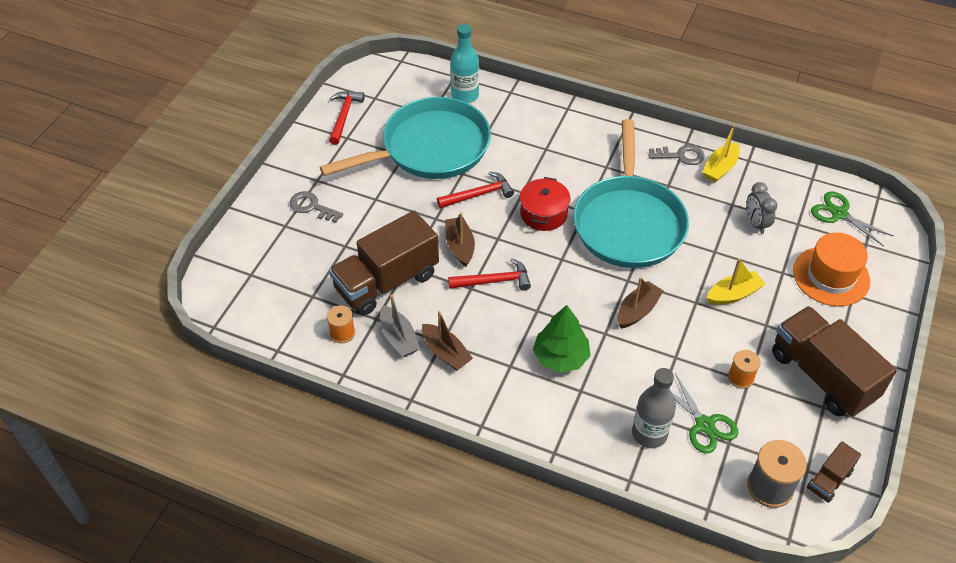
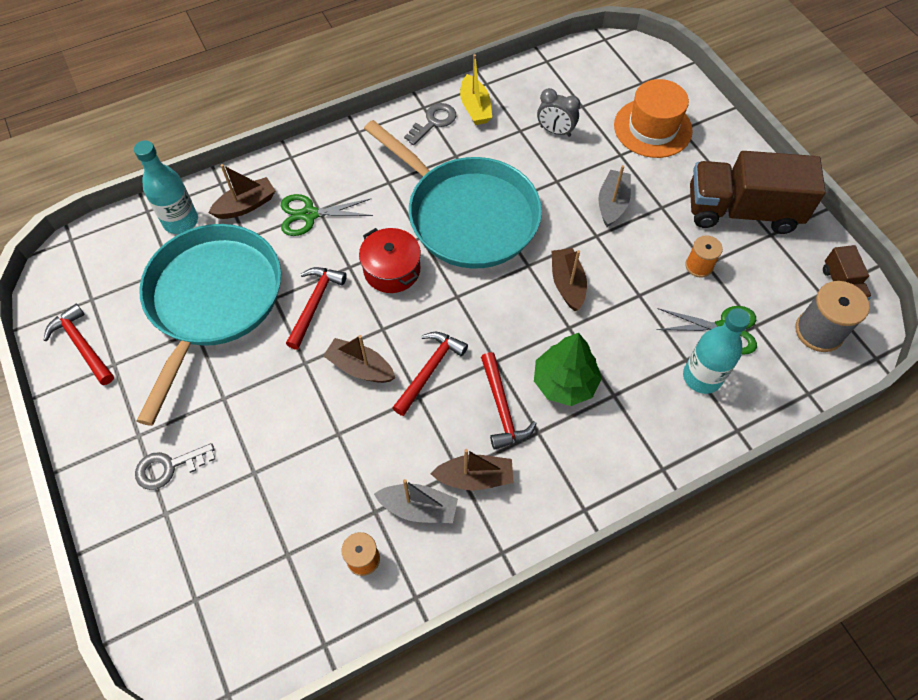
camera: 50 degrees left, 10 degrees up
brown truck [329,211,439,316] -> none
grey bottle [632,368,676,448] -> turquoise bottle [683,308,750,394]
yellow boat [707,258,766,305] -> grey boat [598,165,631,227]
green scissors [811,191,893,247] -> green scissors moved to [281,194,373,236]
none -> brown boat [208,164,275,219]
none -> red hammer [481,352,537,450]

